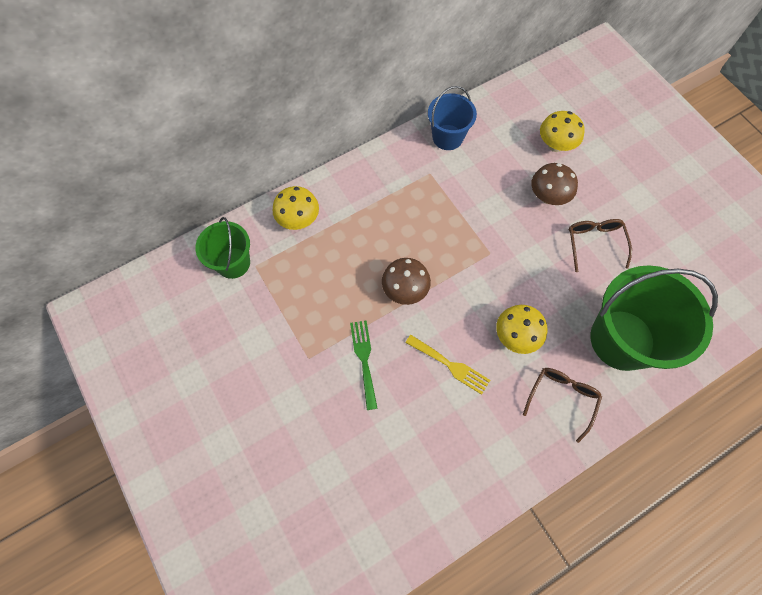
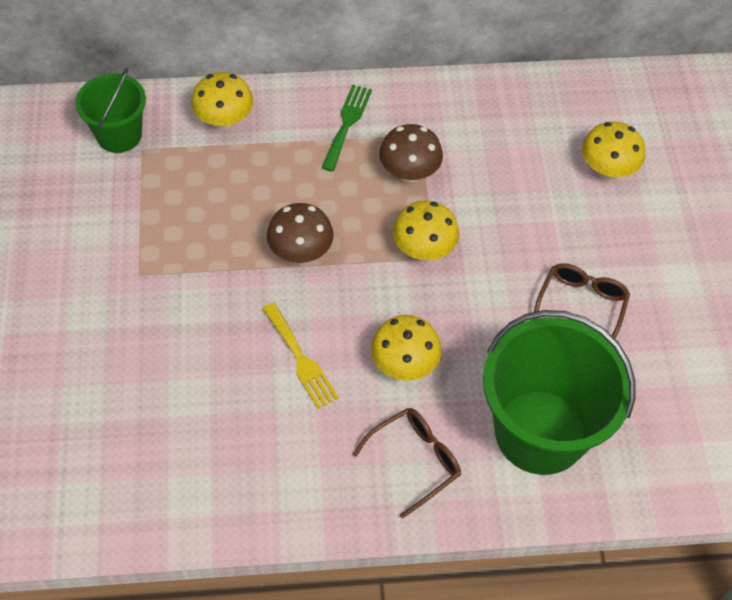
camera: 25 degrees right, 10 degrees down
green fork [350,321,378,410] -> green fork moved to [322,85,372,172]
blue bucket [428,86,477,150] -> none
brown mushroom [531,163,578,205] -> brown mushroom moved to [379,124,443,182]
none -> yellow mushroom [393,201,459,260]

